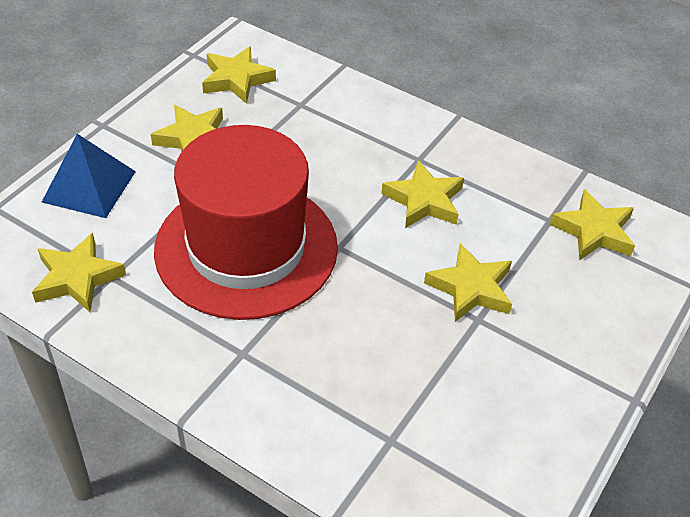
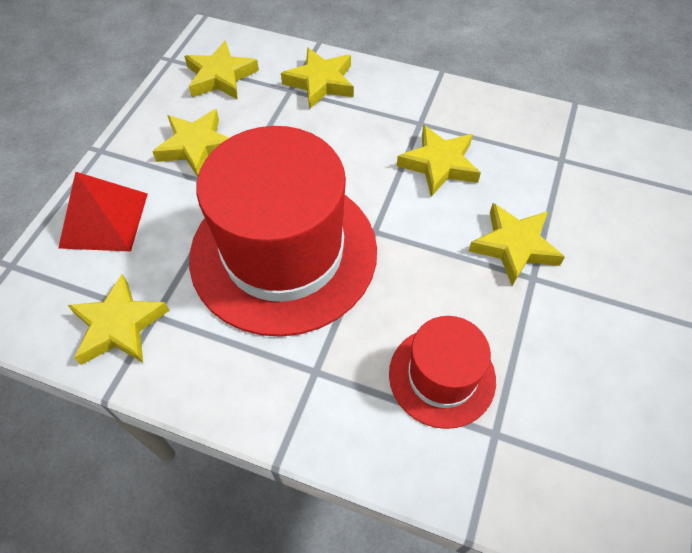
camera: 10 degrees left, 10 degrees up
blue pyramid [42,134,136,218] -> red pyramid [58,172,148,252]
yellow star [549,189,635,260] -> yellow star moved to [281,47,354,109]
none -> red hat [389,316,496,429]

